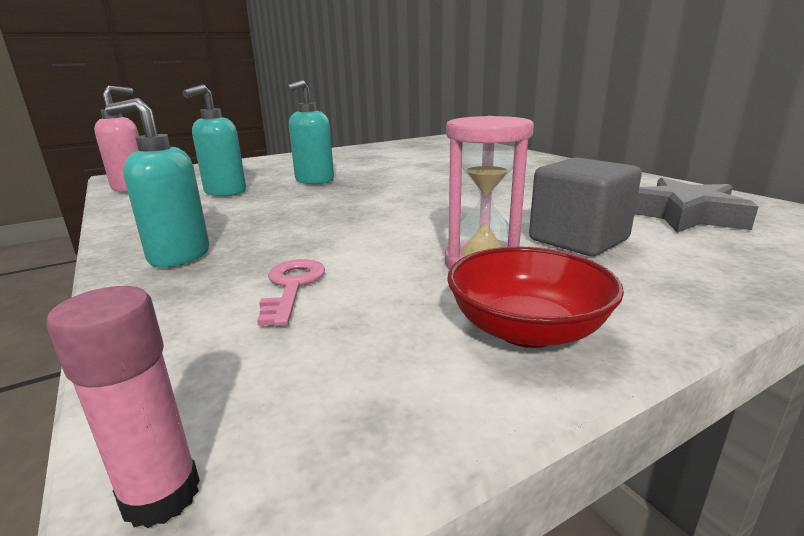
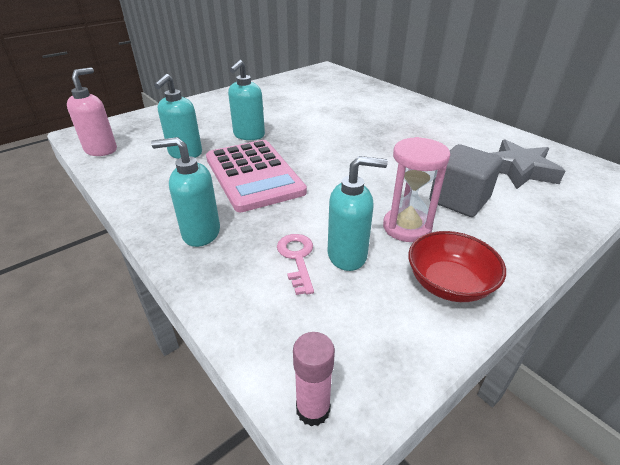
camera: 10 degrees left, 15 degrees up
none -> pink calculator [206,140,307,212]
none -> turquoise soap dispenser [328,156,388,271]

